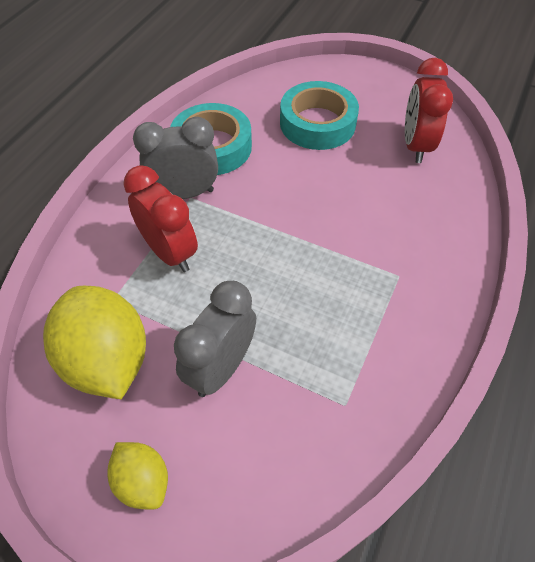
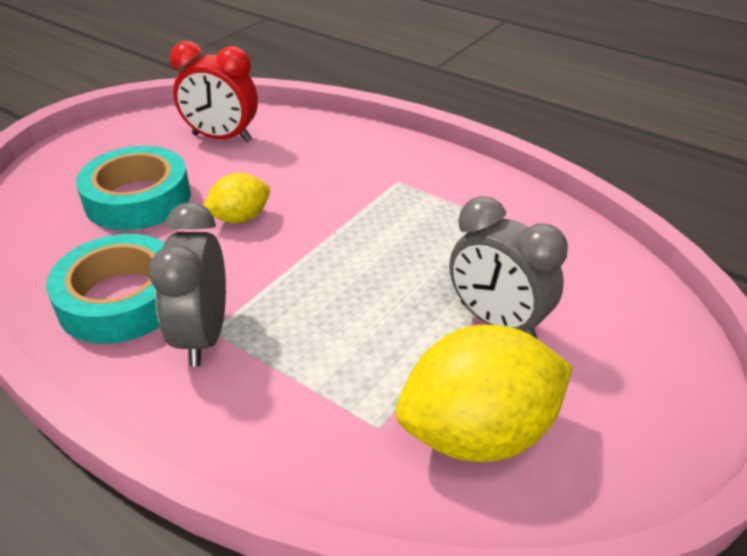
camera: 80 degrees left, 15 degrees down
yellow lemon [107,442,168,509] -> yellow lemon moved to [203,173,270,223]
red clock [123,165,198,272] -> none

